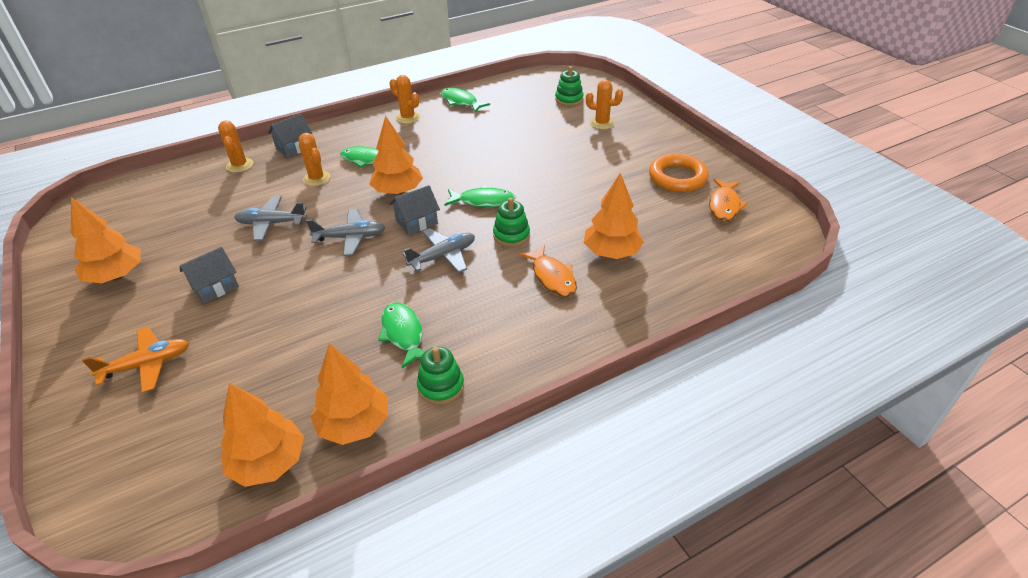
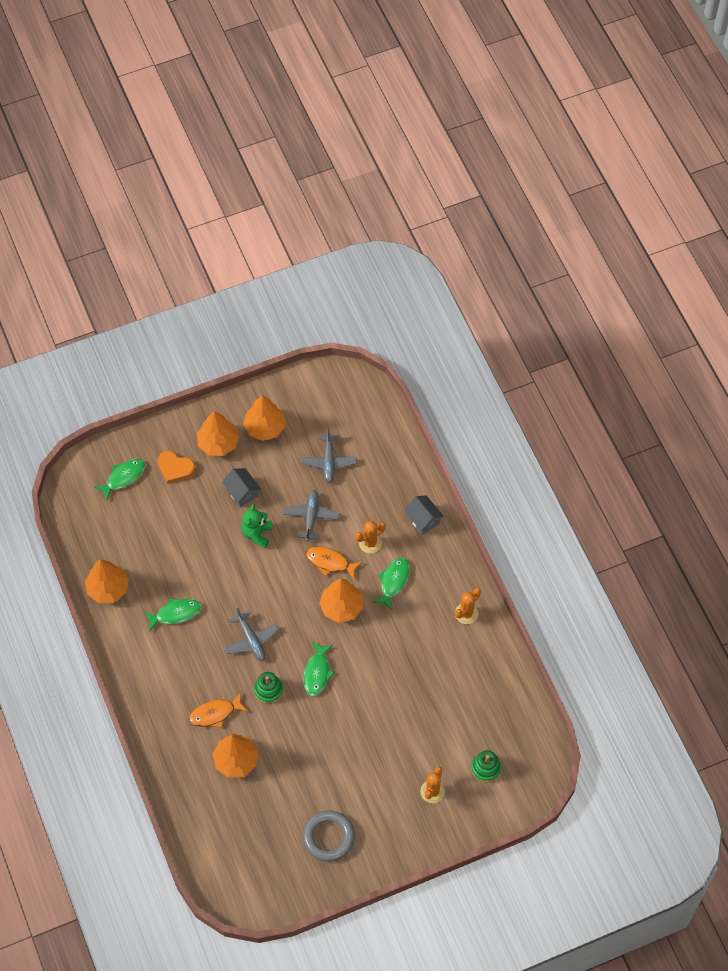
camera: 95 degrees right, 20 degrees up
orange plane [82,327,189,393] -> orange heart [158,451,195,484]
orange cactus [218,121,253,173] -> none
orange tree [221,383,304,487] -> orange tree moved to [197,411,239,456]
grey plane [306,209,386,256] -> grey plane moved to [301,428,357,483]
grey house [390,185,440,235] -> none
green stacking toy [417,347,464,405] -> none
green fish [441,88,490,112] -> green fish moved to [94,459,145,500]
orange ring [649,154,709,192] -> grey ring [303,810,355,862]
orange fish [709,179,748,221] -> orange fish moved to [306,546,362,580]
none -> green teddy bear [241,504,272,548]

